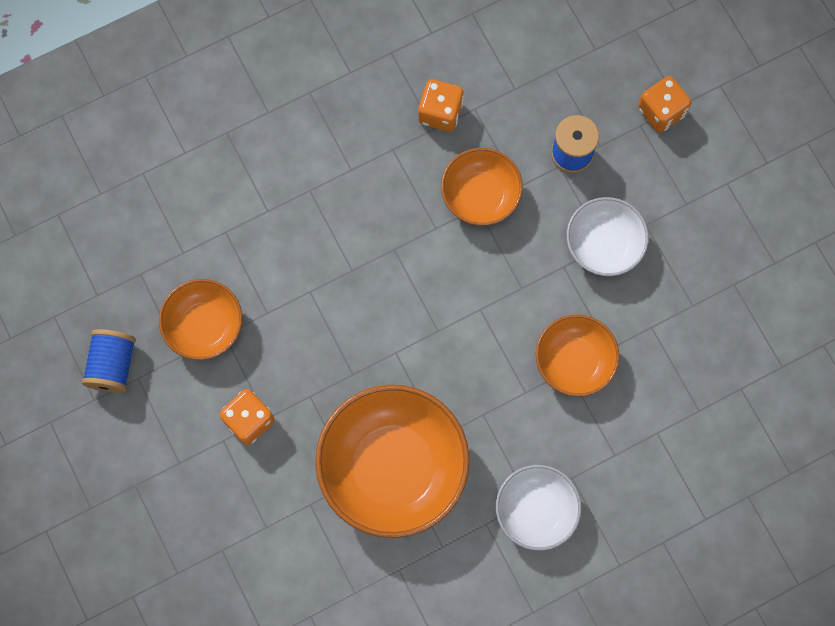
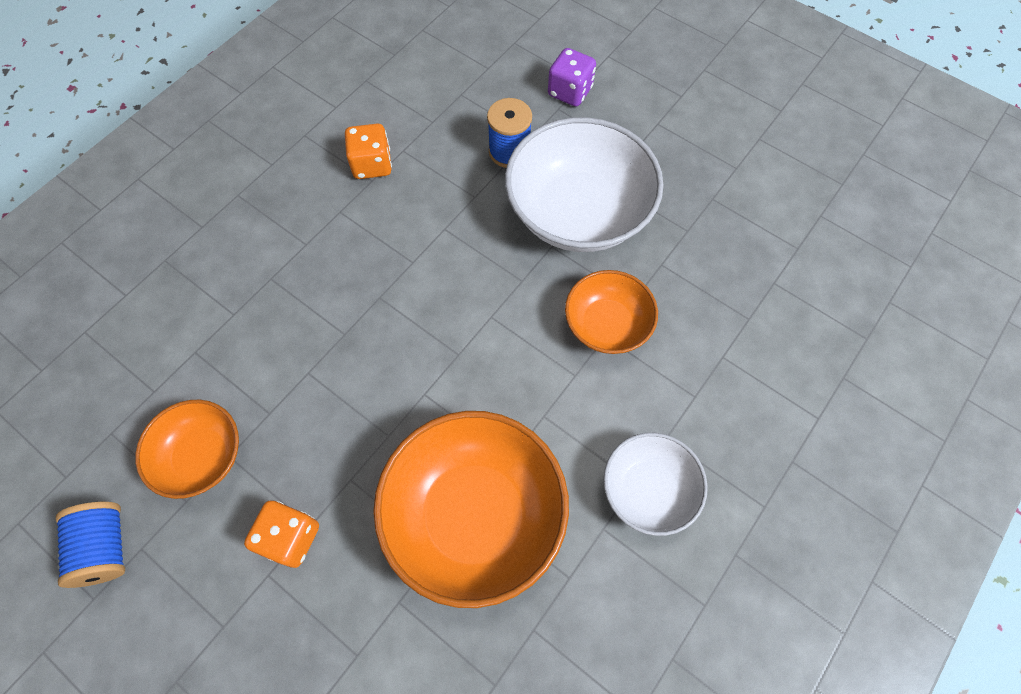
camera: 25 degrees left, 10 degrees down
orange bowl [441,148,523,226] -> none
white bowl [566,197,649,276] -> white bowl [505,117,664,252], size x1.78
orange dice [638,76,691,133] -> purple dice [548,48,596,106]

